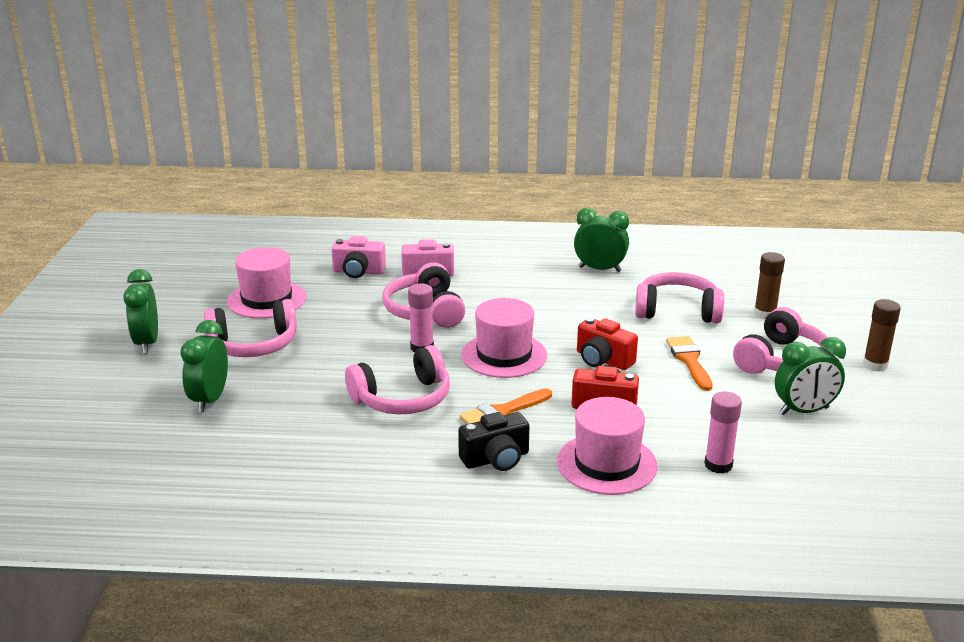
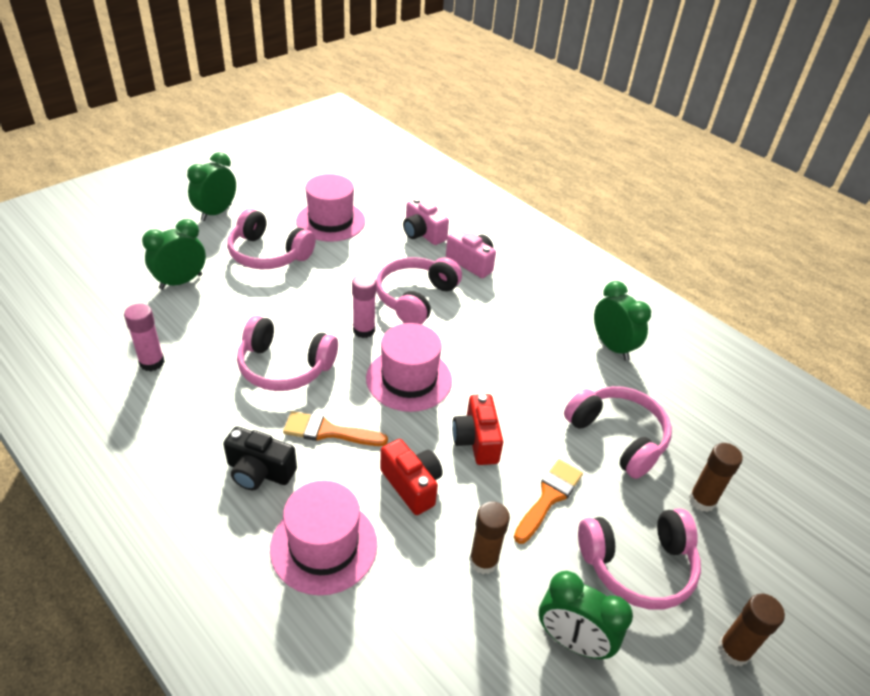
camera: 40 degrees right, 15 degrees up
pink glue stick [705,392,742,473] -> pink glue stick moved to [124,303,165,371]
none -> brown glue stick [469,502,510,574]

